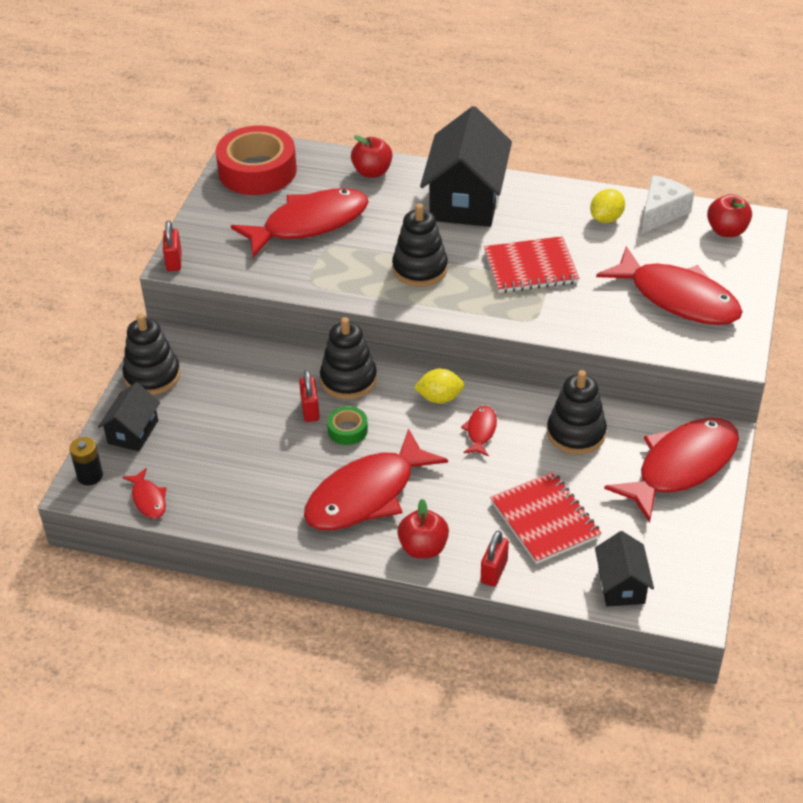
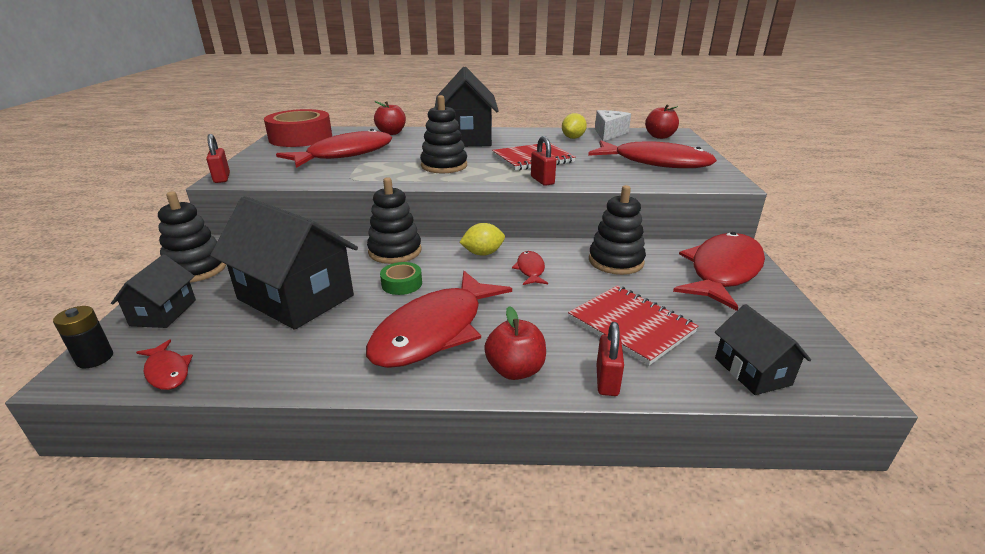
camera: 15 degrees left, 15 degrees down
red padlock [299,370,320,422] -> red padlock moved to [531,136,556,186]
none -> black house [210,196,358,330]

